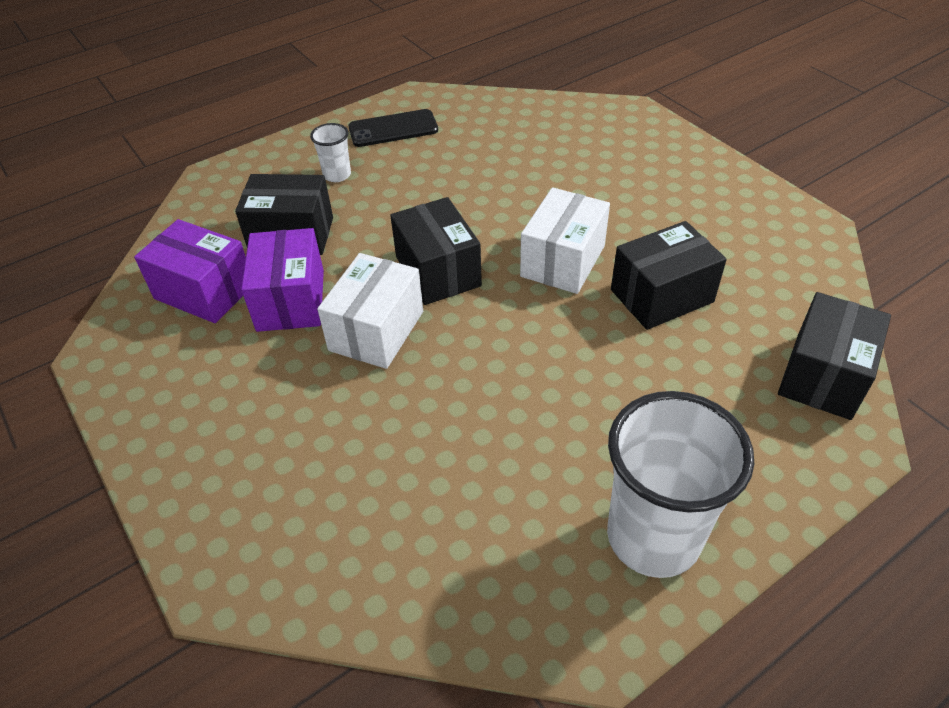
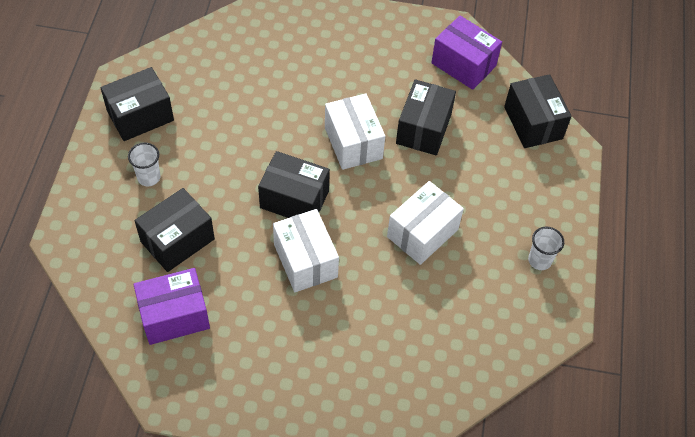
camera: 50 degrees left, 10 degrees up
purple box [241,228,324,332] -> purple box moved to [431,16,502,90]
black phone [348,109,438,147] -> black box [100,67,174,141]
white cup [607,391,754,578] -> white cup [528,227,564,270], size x0.46
none -> white box [387,181,464,265]

